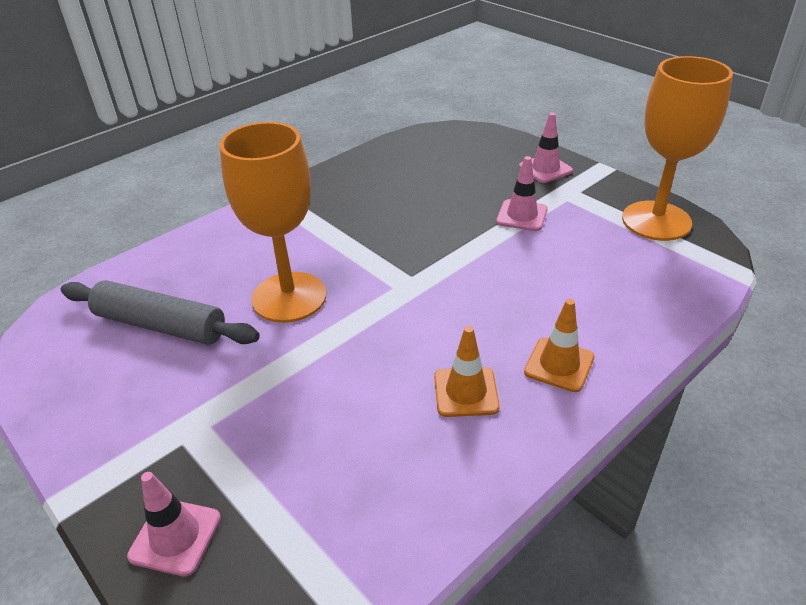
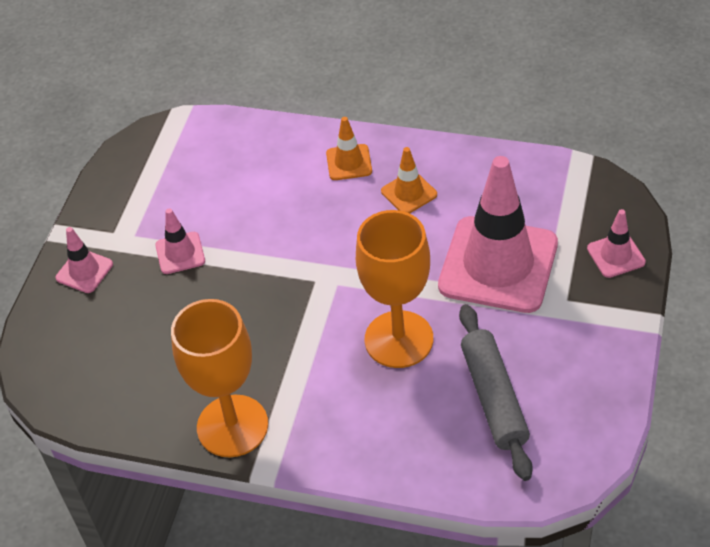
camera: 120 degrees left, 10 degrees up
orange goblet [622,56,733,241] -> orange goblet moved to [171,299,268,457]
none -> pink traffic cone [438,156,558,313]

